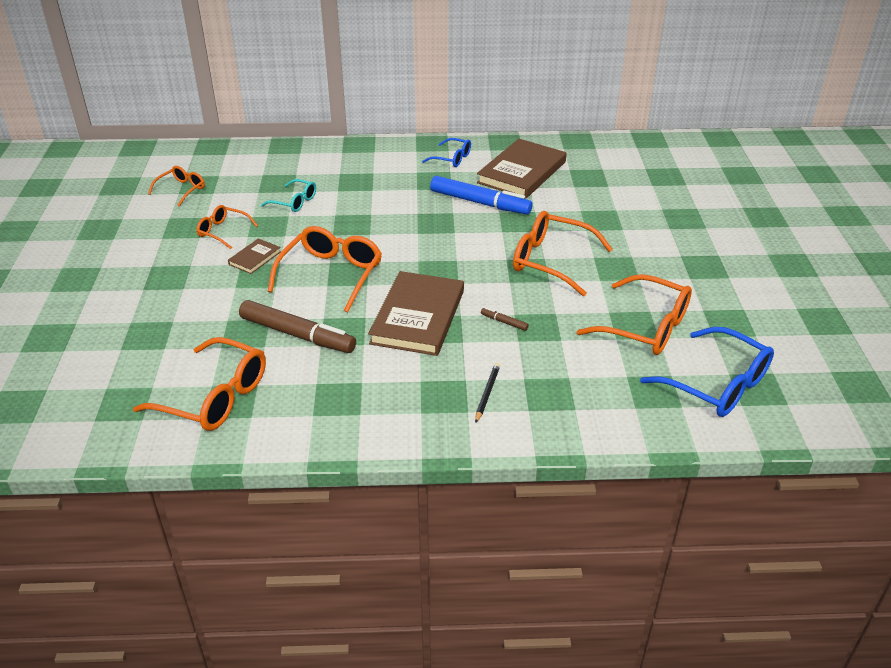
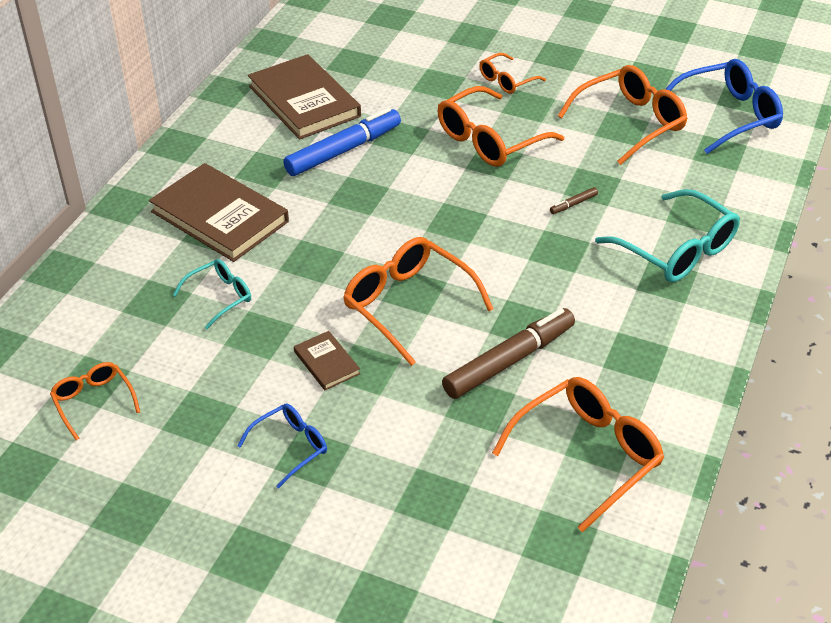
camera: 65 degrees left, 5 degrees up
orange glasses [196,205,258,249] -> orange glasses moved to [479,53,546,94]
brown book [368,271,464,356] -> brown book moved to [149,163,289,262]
blue glasses [422,138,471,167] -> blue glasses moved to [237,404,327,488]
black pencil [475,363,500,423] -> turquoise glasses [595,189,740,282]

